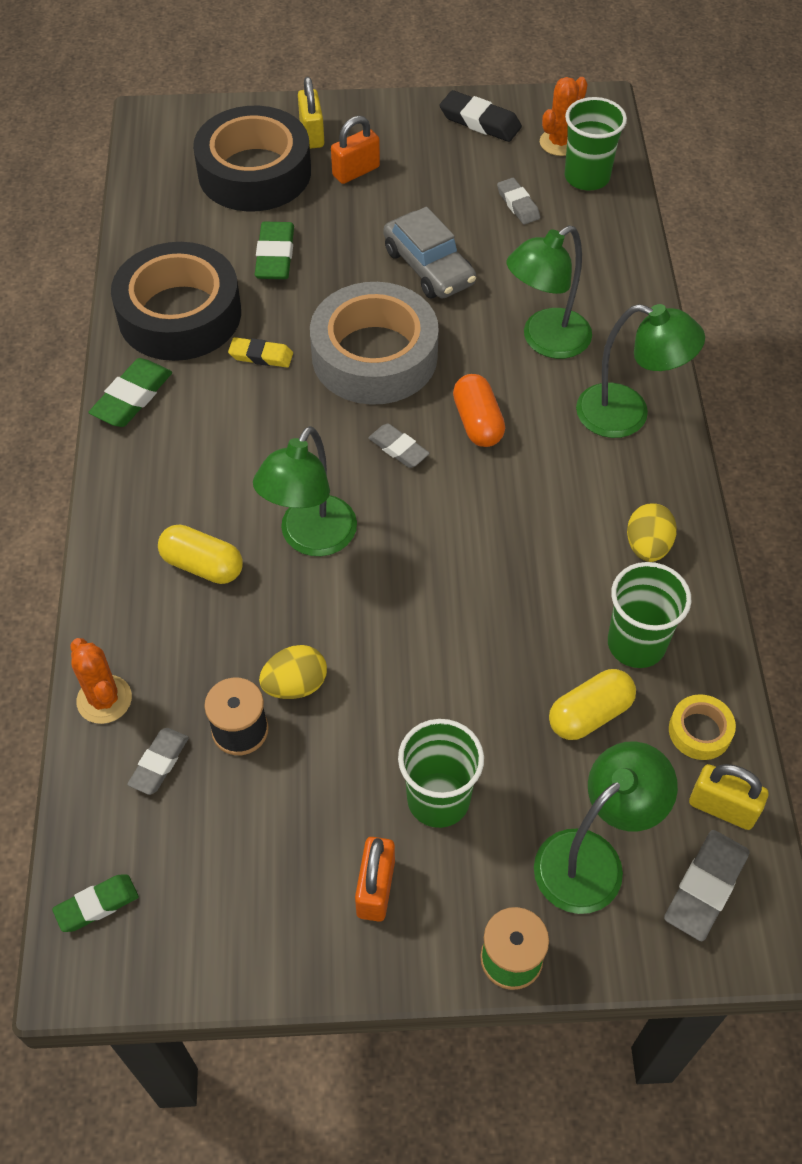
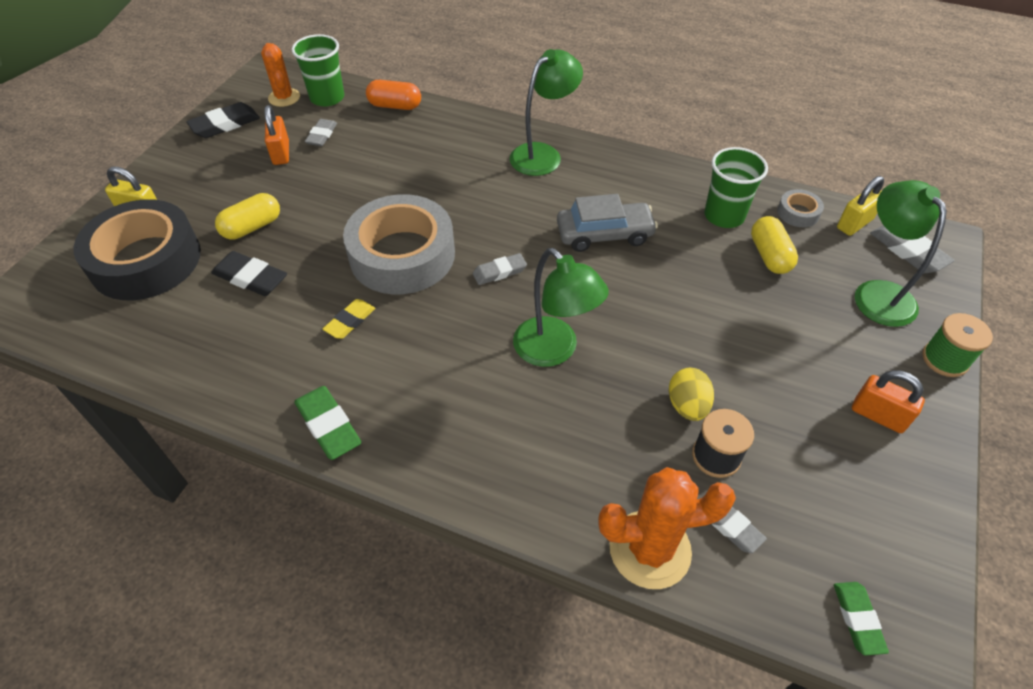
camera: 65 degrees left, 5 degrees down
orange cactus [70,638,132,724] -> orange cactus [598,467,736,589], size x1.56
black tape [111,242,241,361] -> none
yellow capsule [158,524,243,584] -> yellow capsule moved to [215,193,280,239]
green eraser [255,222,294,279] -> black eraser [211,251,287,296]
orange padlock [331,116,380,184] -> orange padlock moved to [264,105,289,165]
grey car [383,207,476,299] -> grey car moved to [557,194,658,252]
green cup [398,719,484,828] -> none
orange capsule [453,374,505,447] -> orange capsule moved to [366,80,421,110]
grey eraser [497,178,540,224] -> grey eraser turned 75 degrees counterclockwise [305,119,337,146]
green lamp [507,225,592,359] -> none
yellow egg [627,503,677,562] -> none
yellow tape [669,694,736,760] -> grey tape [777,189,824,227]

